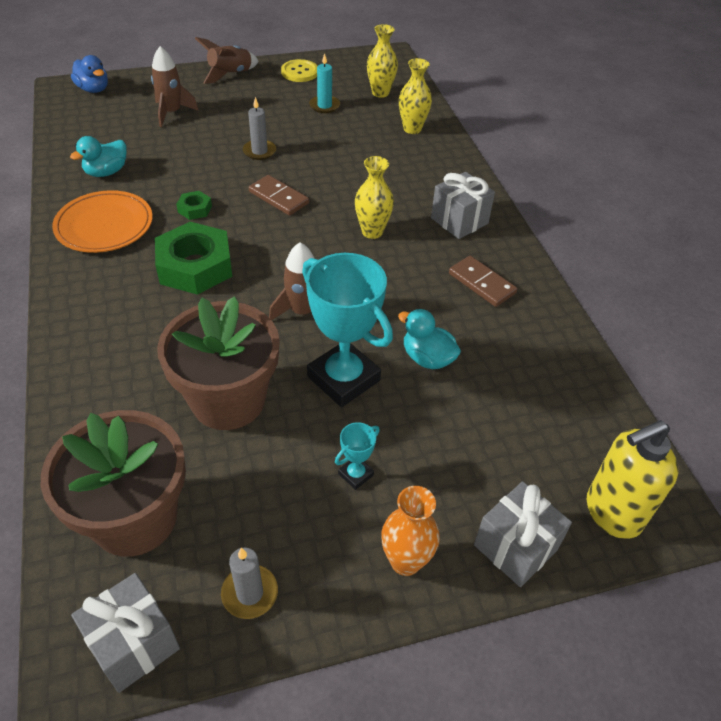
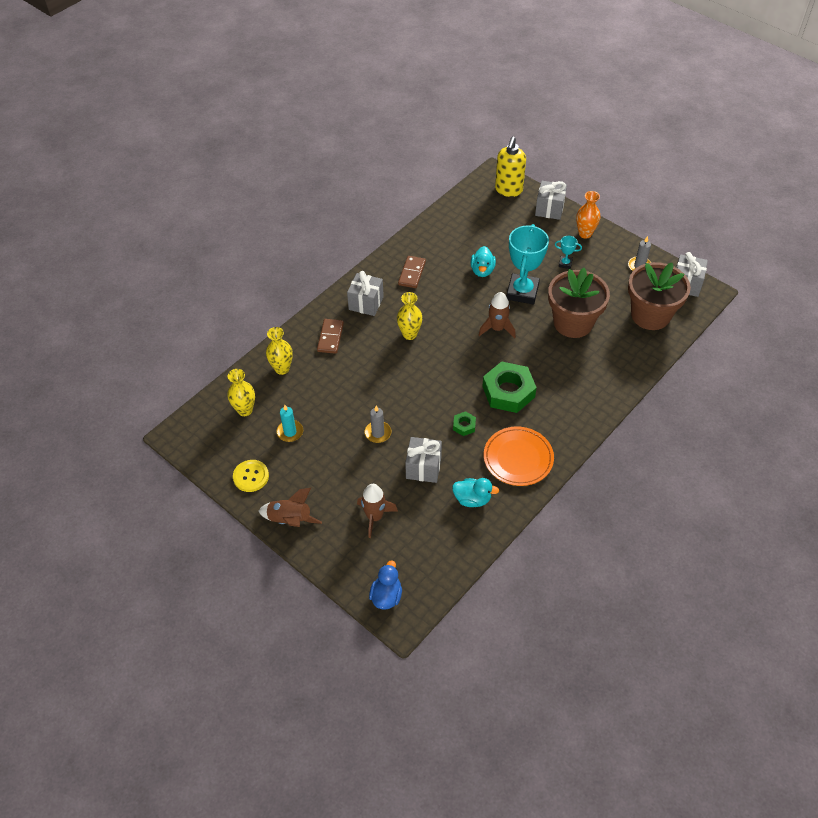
camera: 120 degrees left, 5 degrees up
brown domino [249,175,309,216] -> brown domino moved to [317,319,344,354]
yellow soap dispenser [587,420,678,539] -> yellow soap dispenser turned 75 degrees clockwise [495,137,526,197]
none -> grey gift [405,437,442,483]

